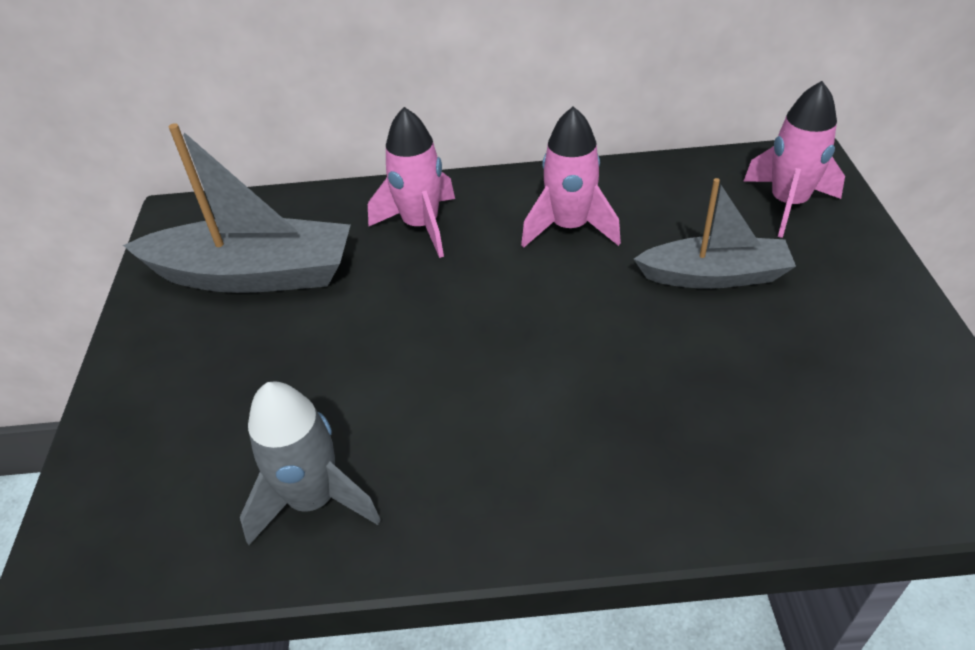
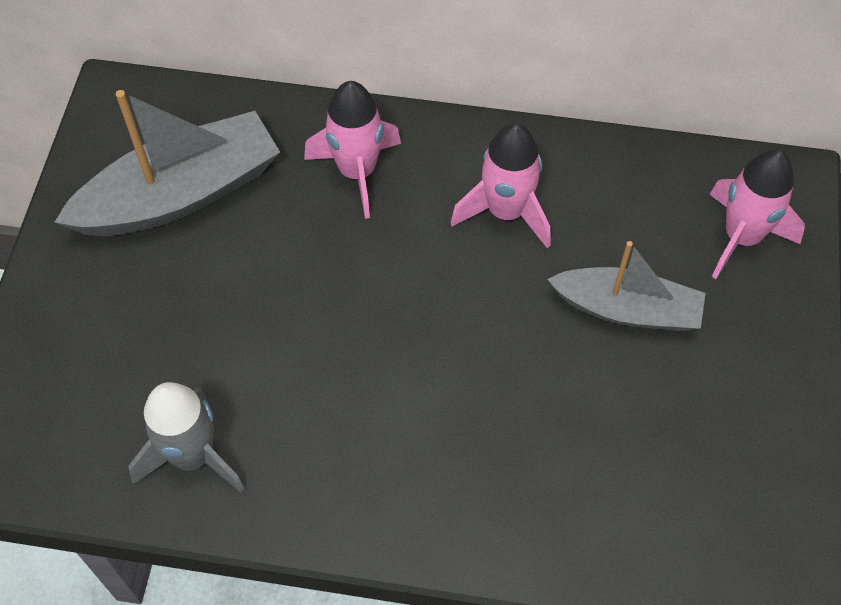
camera: 10 degrees right, 15 degrees up
grey boat [123,123,350,293] -> grey boat turned 45 degrees counterclockwise [55,90,280,236]

